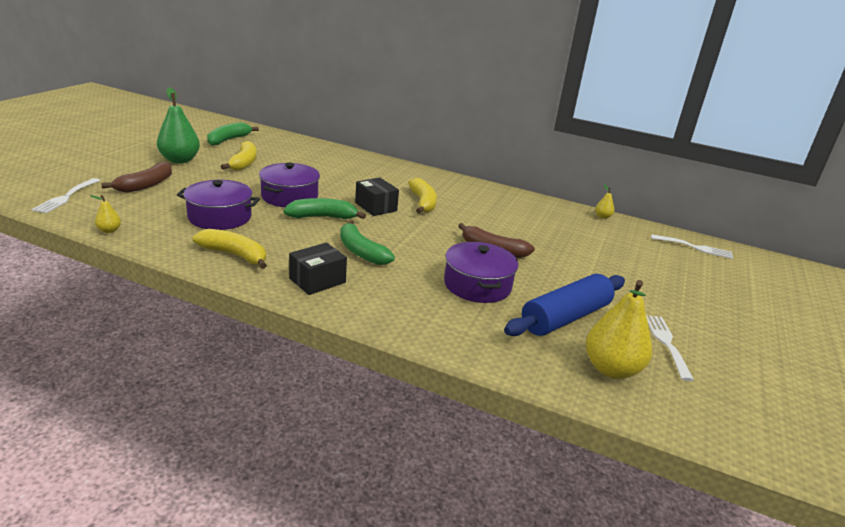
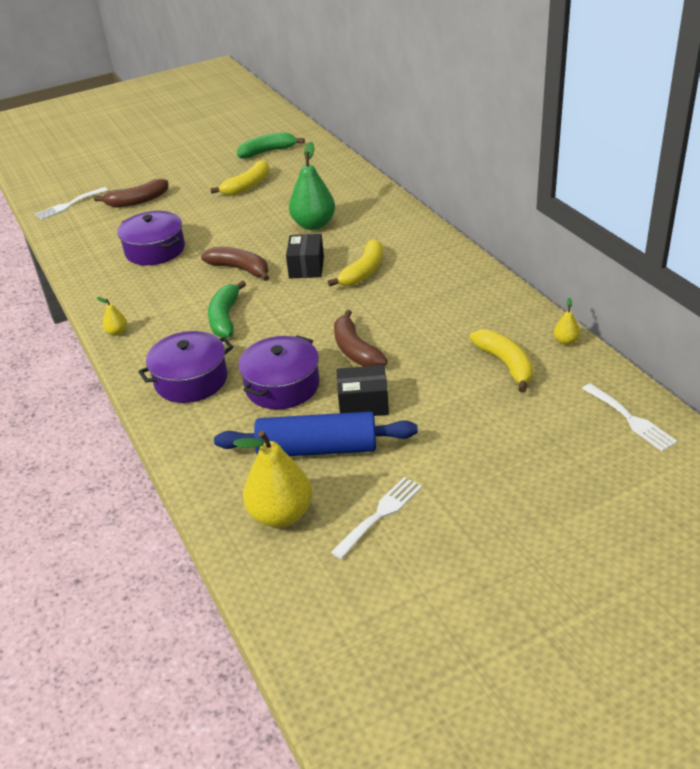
camera: 45 degrees right, 10 degrees up
yellow pear [90,195,121,233] -> yellow pear moved to [97,297,127,336]
green pear [157,87,200,163] -> green pear moved to [289,142,335,230]
yellow banana [193,229,267,269] -> yellow banana moved to [469,329,534,393]
purple pot [259,163,320,207] -> purple pot moved to [138,331,233,403]
green banana [284,198,366,219] -> brown banana [201,247,270,281]
black box [289,243,347,295] -> black box moved to [337,365,389,416]

